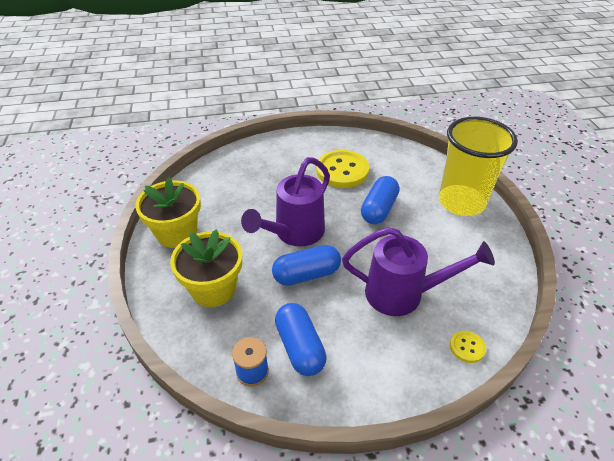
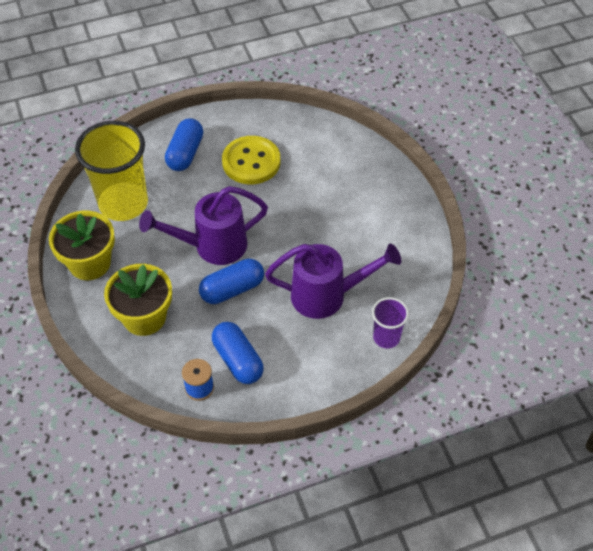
camera: 10 degrees left, 10 degrees up
purple watering can [241,157,330,246] -> purple watering can turned 45 degrees clockwise [139,186,268,265]
blue capsule [361,176,399,224] -> blue capsule moved to [165,118,203,171]
yellow cup [439,117,518,216] -> yellow cup moved to [75,121,148,221]
yellow button [450,331,486,363] -> purple cup [372,297,409,348]

